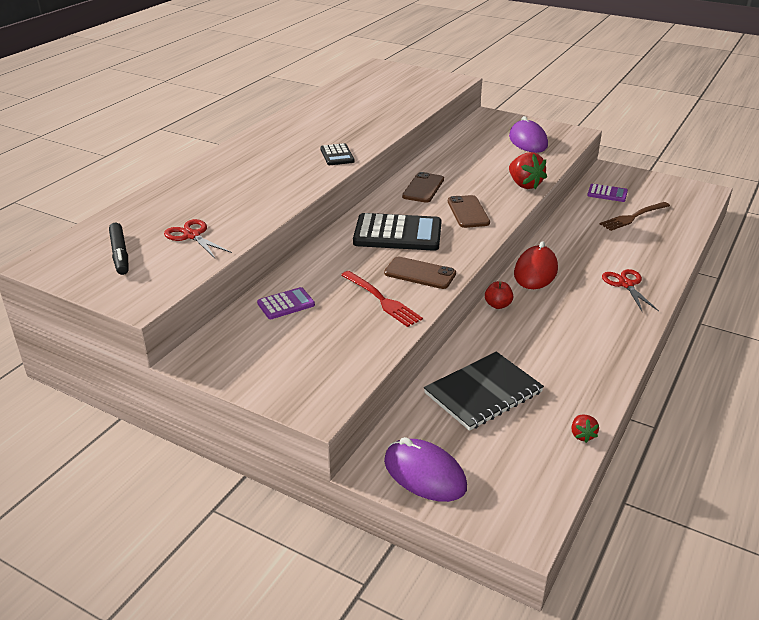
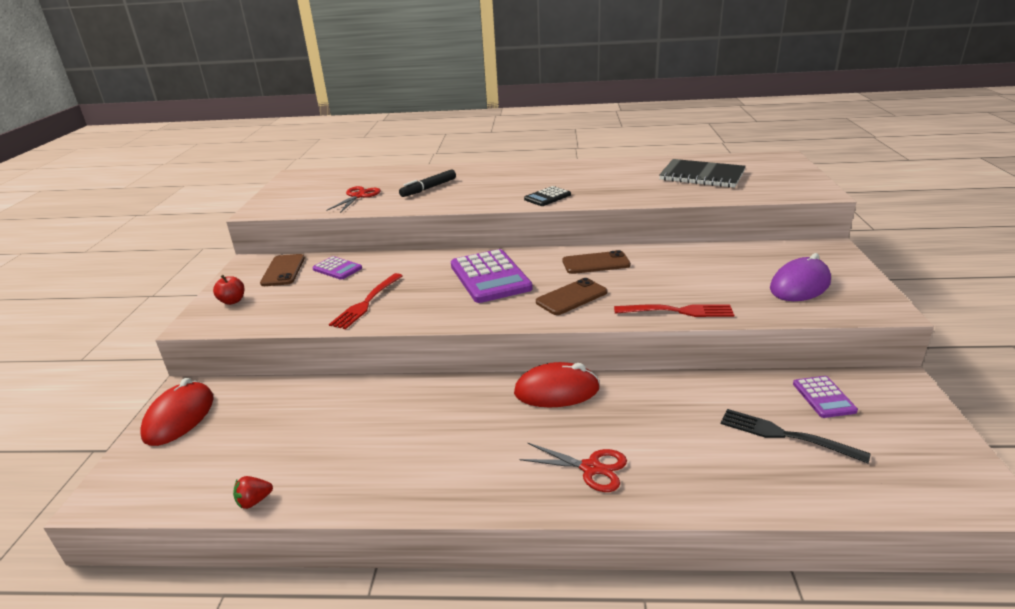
camera: 65 degrees right, 5 degrees down
black marker [109,223,129,275] -> black marker moved to [399,170,456,197]
black calculator [353,213,442,251] -> purple calculator [451,249,533,303]
brown phone [384,257,456,289] -> brown phone moved to [260,254,305,286]
purple mouse [384,437,467,502] -> red mouse [140,378,214,446]
black notebook [424,351,544,431] -> black notebook moved to [659,159,746,188]
red apple [485,281,513,309] -> red apple moved to [213,275,245,305]
red strawberry [509,152,547,189] -> red fork [614,304,734,317]
brown fork [600,202,670,231] -> black fork [721,409,871,463]
red scissors [602,269,659,311] -> red scissors turned 60 degrees clockwise [520,443,627,492]

